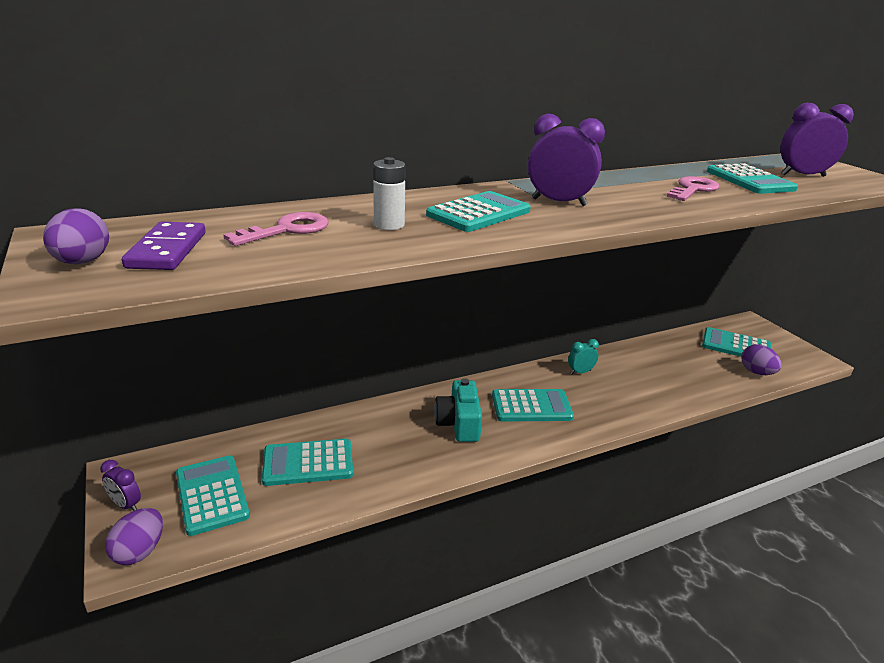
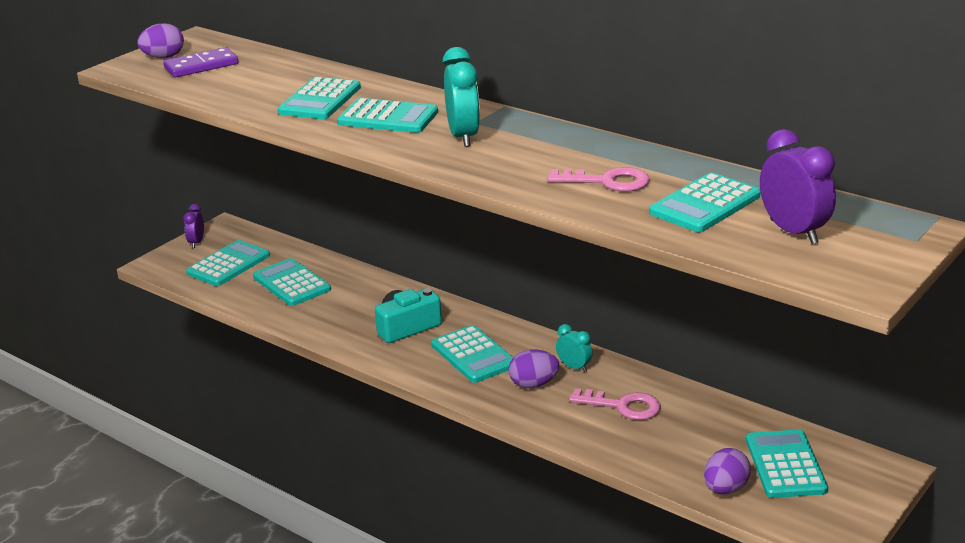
camera: 65 degrees right, 0 degrees up
purple egg [105,508,163,565] -> purple egg moved to [509,349,559,388]
pink key [223,212,329,246] -> pink key moved to [569,388,661,420]
white battery [373,157,406,230] -> turquoise calculator [278,77,361,119]
purple clock [528,114,605,206] -> turquoise clock [443,47,480,147]

